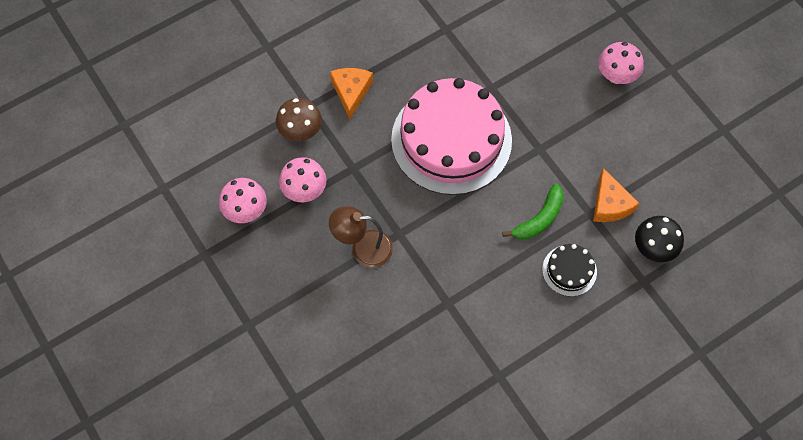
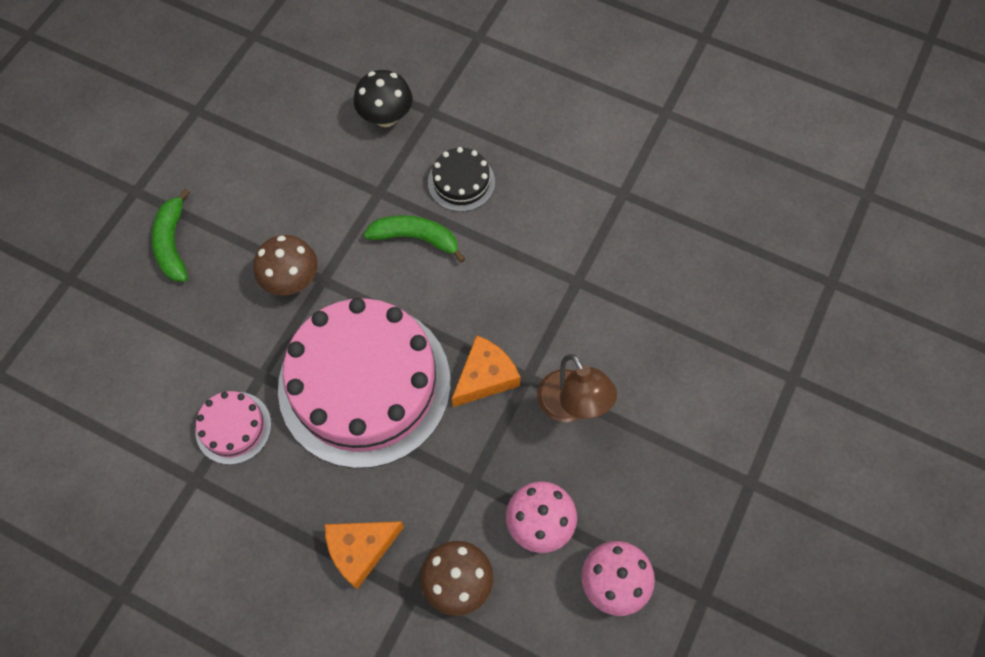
camera: 120 degrees left, 0 degrees up
orange cheese [593,168,639,222] -> orange cheese moved to [452,335,521,407]
pink mushroom [598,42,644,84] -> green banana [151,188,190,282]
none -> pink cake [195,391,271,465]
none -> brown mushroom [253,235,318,296]

